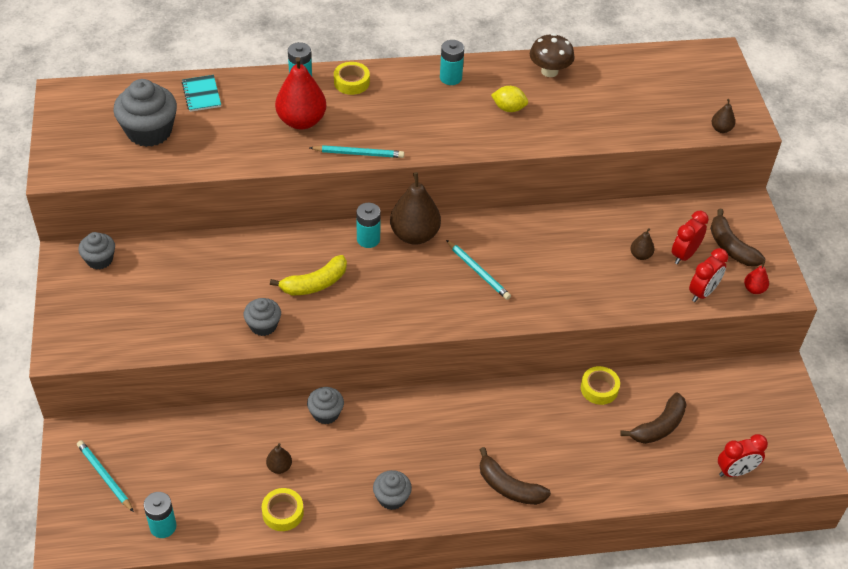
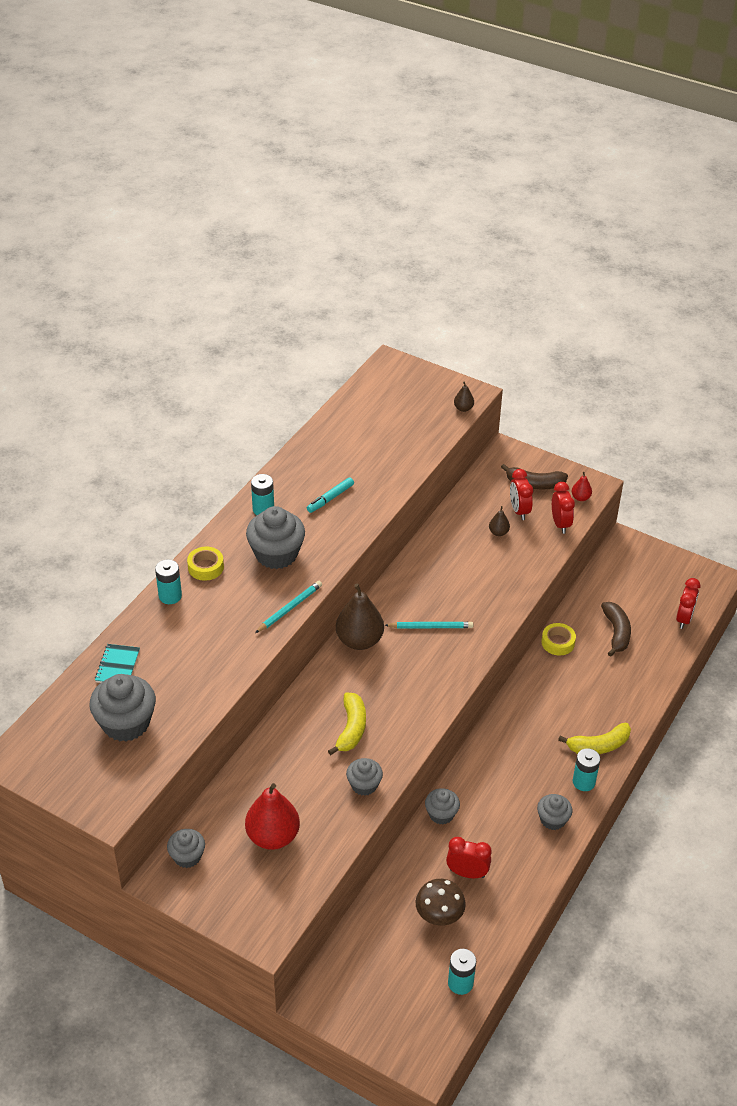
camera: 50 degrees left, 5 degrees down
turquoise pencil [77,440,134,512] -> none
turquoise notebook [182,75,221,112] -> turquoise notebook turned 75 degrees clockwise [95,644,140,683]
yellow tape [262,488,304,531] -> none
brown pear [266,443,292,474] -> red clock [446,837,492,878]
red pear [275,57,326,130] -> red pear moved to [245,783,300,850]
turquoise battery [356,203,381,248] -> turquoise battery moved to [573,748,600,791]
brown banana [479,447,551,505] -> yellow banana [558,723,631,754]
yellow lemon [491,86,528,112] -> turquoise marker [307,477,354,513]
brown mushroom [530,34,575,77] -> brown mushroom moved to [416,879,466,926]
none -> grey cupcake [246,506,305,569]

